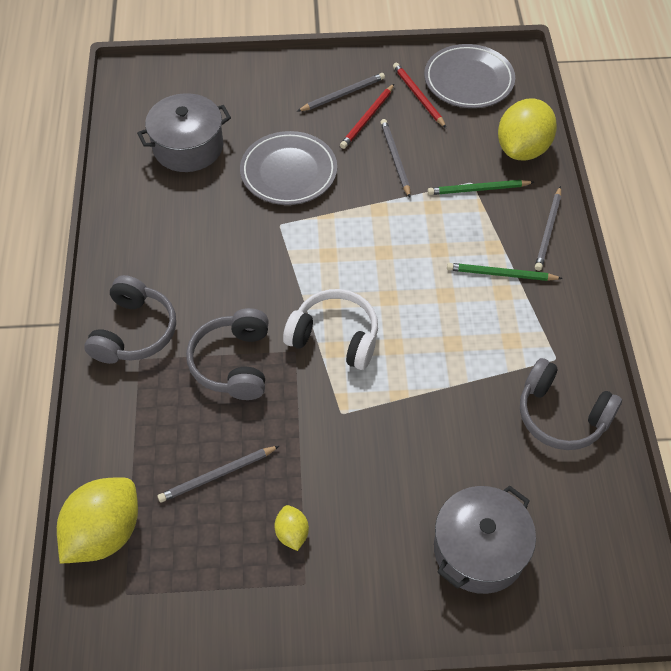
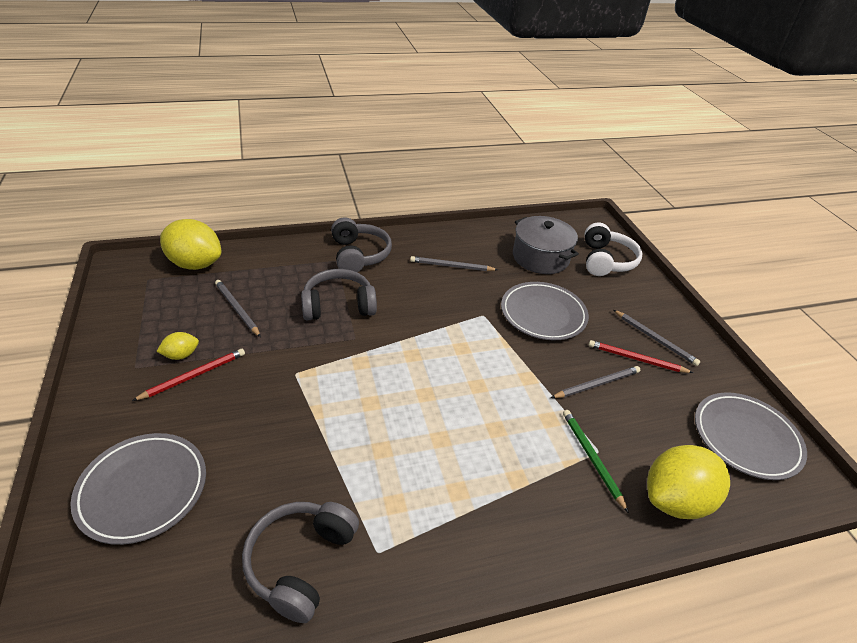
camera: 75 degrees right, 15 degrees down
grey headphones [84,275,176,364] -> grey headphones turned 105 degrees counterclockwise [331,217,392,272]
white headphones [283,289,378,370] -> white headphones moved to [585,222,642,276]
red pencil [393,63,446,128] -> red pencil moved to [132,349,245,401]
grey pot [434,486,536,594] -> grey plate [70,433,206,545]
green pencil [447,263,563,281] -> none
yellow lemon [498,99,557,160] -> yellow lemon turned 45 degrees counterclockwise [647,445,730,519]
grey pencil [535,186,561,271] -> grey pencil moved to [410,256,498,271]

